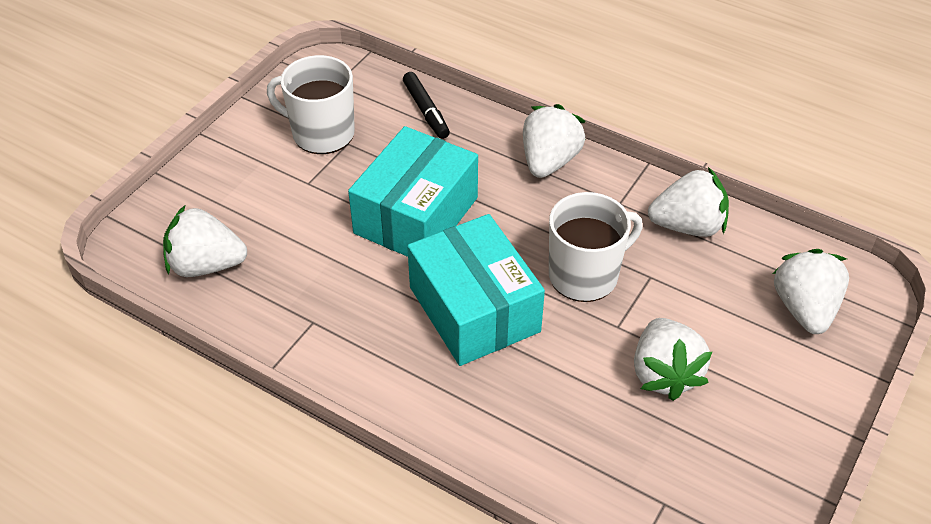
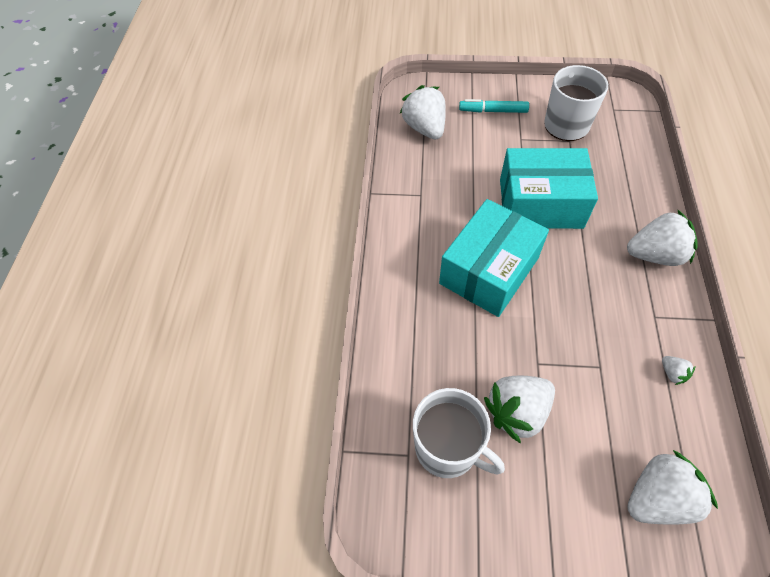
camera: 65 degrees right, 10 degrees up
black marker [403,72,450,139] -> none
white mug [549,192,643,302] -> white mug moved to [413,388,505,478]
white strawberry [648,167,729,237] -> white strawberry [662,356,696,385], size x0.44
none -> turquoise marker [459,99,529,113]

